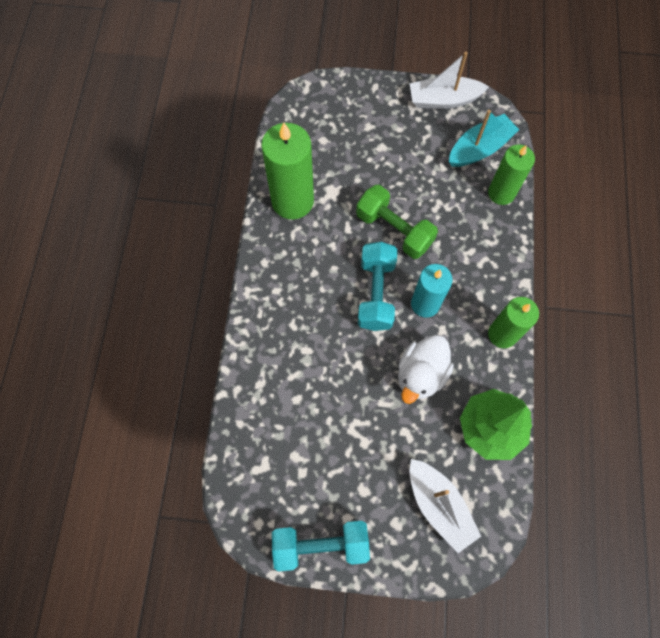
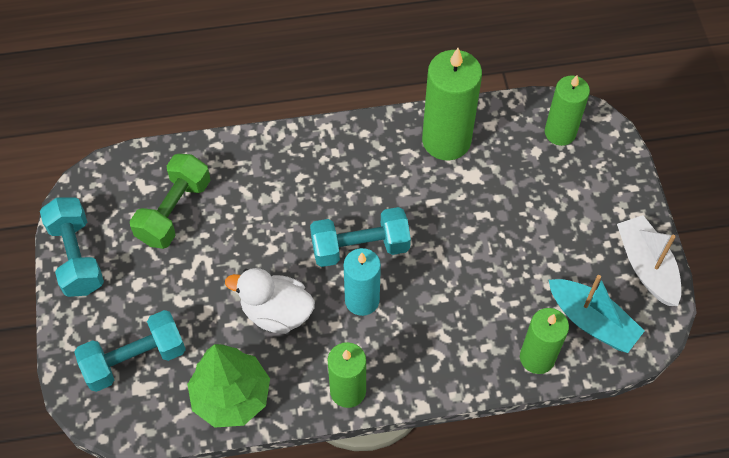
camera: 75 degrees right, 10 degrees down
green dumbbell [356,185,438,259] -> green dumbbell moved to [130,154,210,249]
white boat [409,459,481,553] -> turquoise dumbbell [74,310,186,392]
none -> green candle [545,75,590,146]

